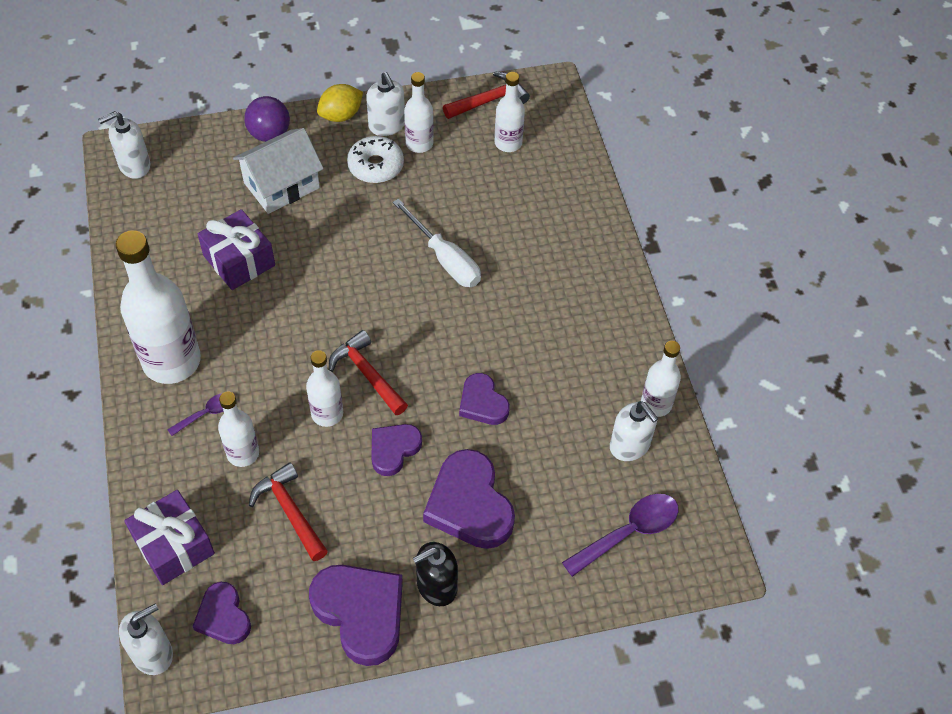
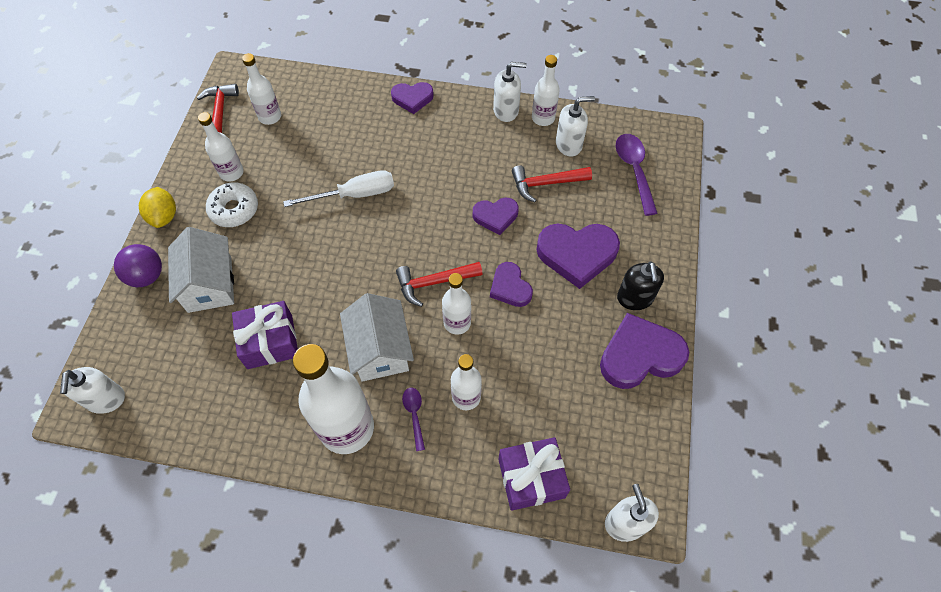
camera: 65 degrees left, 5 degrees up
purple heart [192,582,251,644] -> purple heart moved to [391,82,434,114]
red hammer [249,462,328,561] -> red hammer moved to [512,165,592,202]
white soap dispenser [366,72,405,136] -> white soap dispenser moved to [493,62,527,122]
none -> white house [340,293,414,382]

